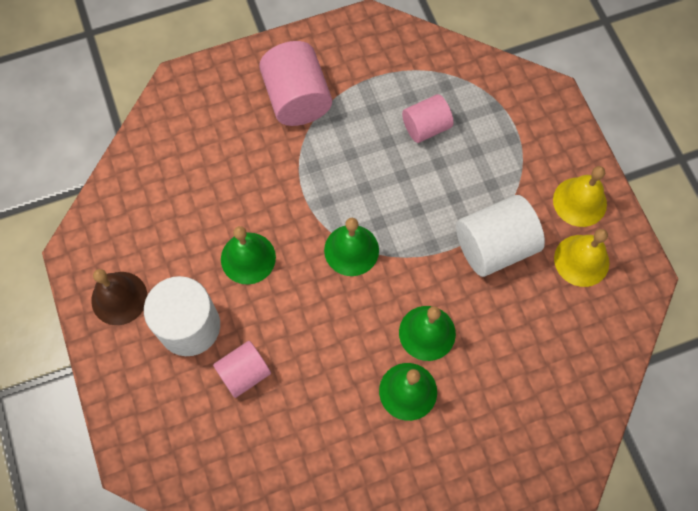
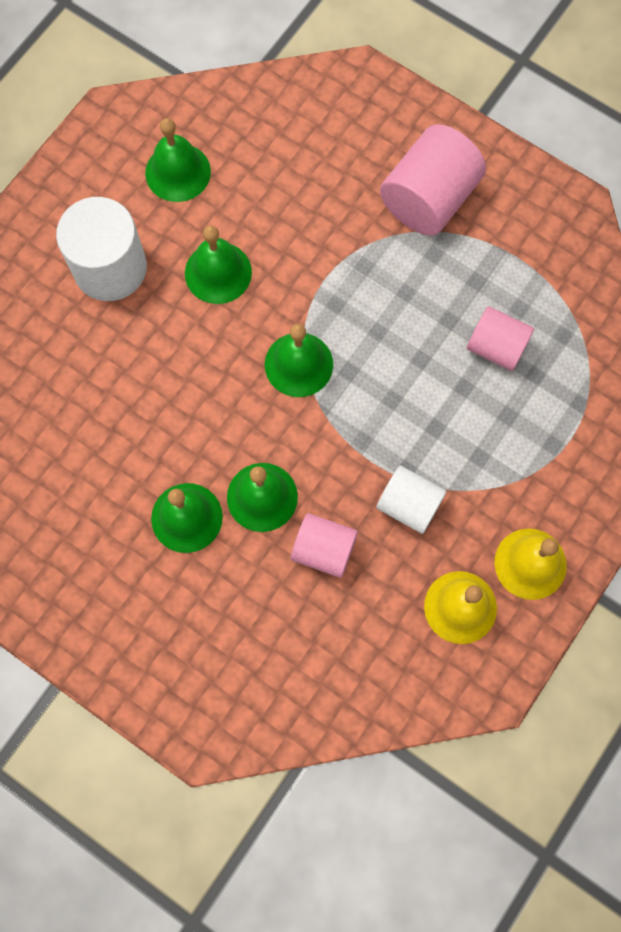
camera: 55 degrees right, 5 degrees up
brown bell [91,269,147,325] -> none
pink cylinder [213,341,271,398] -> pink cylinder moved to [291,513,358,578]
white cylinder [456,195,545,277] -> white cylinder [376,466,447,534], size x0.62
none -> green bell [145,118,211,202]

